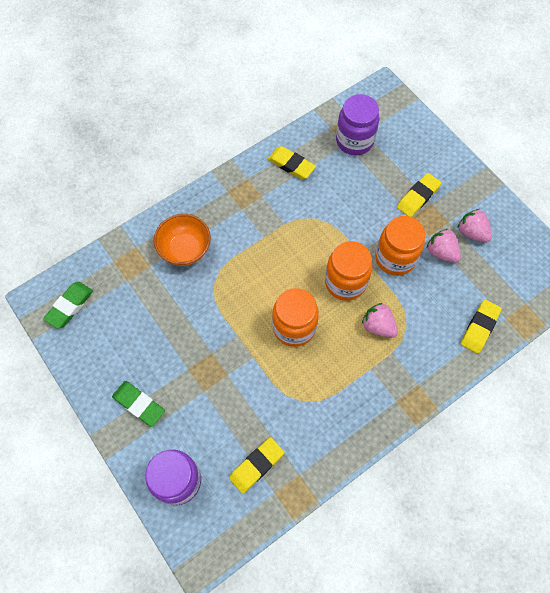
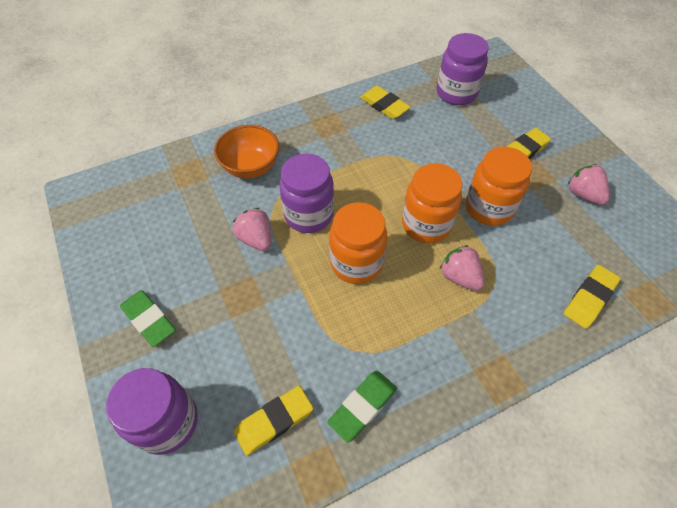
camera: 10 degrees right, 10 degrees down
green eraser [43,282,93,329] -> green eraser moved to [327,371,397,443]
pink strawberry [427,229,461,263] -> pink strawberry moved to [233,208,271,251]
none -> purple jar [279,153,334,233]

